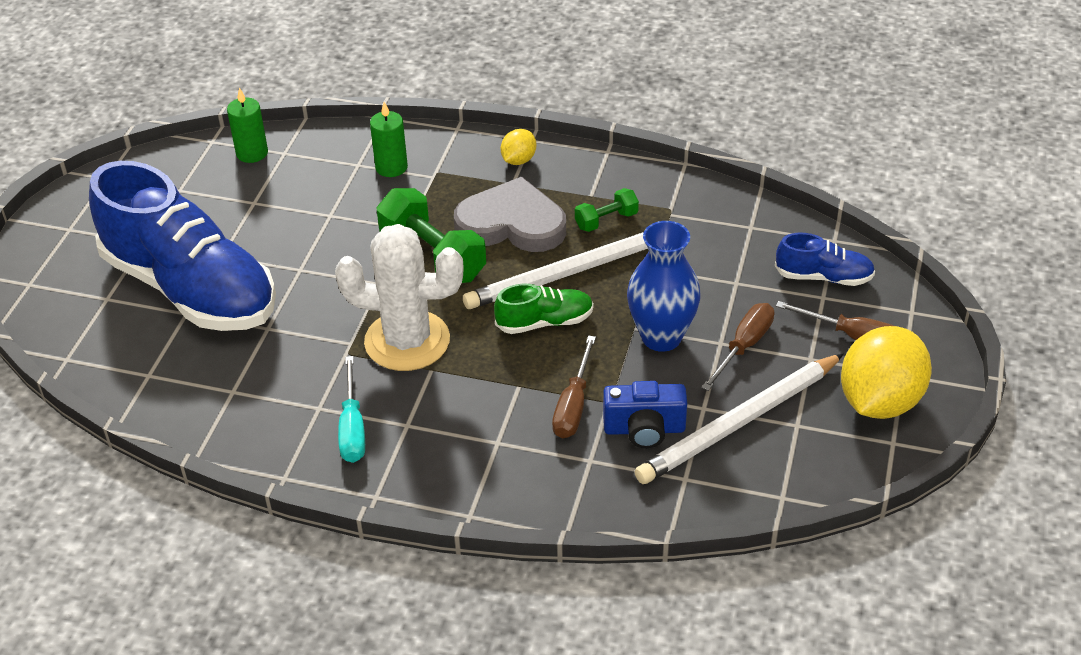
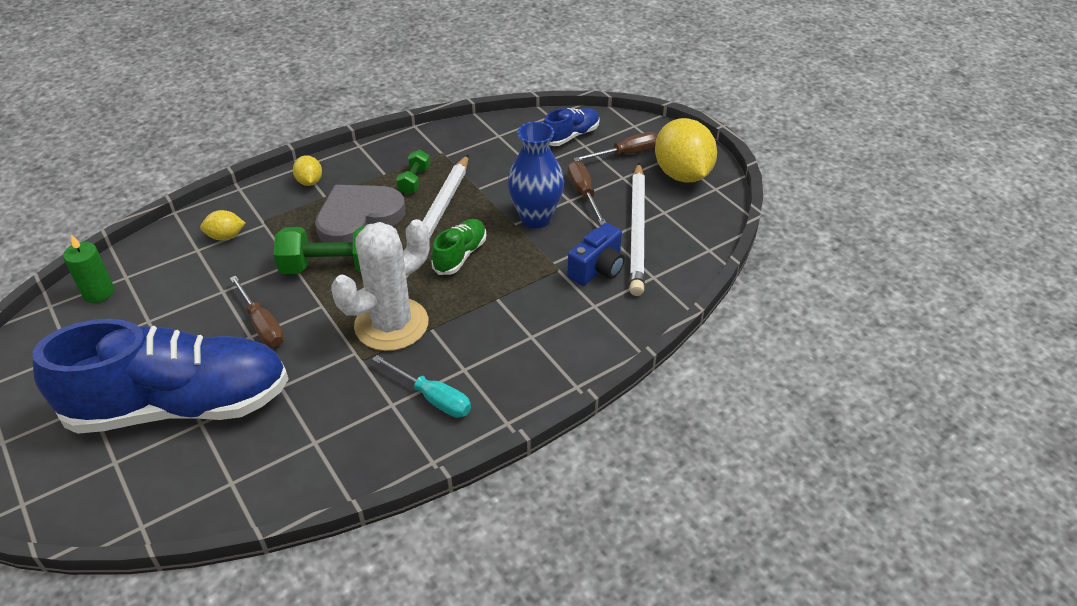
camera: 50 degrees left, 0 degrees up
green candle [370,102,408,177] -> yellow lemon [200,210,245,241]
brown screwdriver [552,335,596,438] -> brown screwdriver moved to [230,275,284,347]

